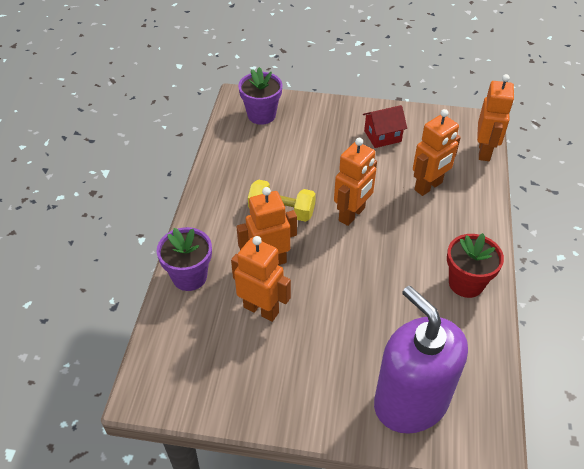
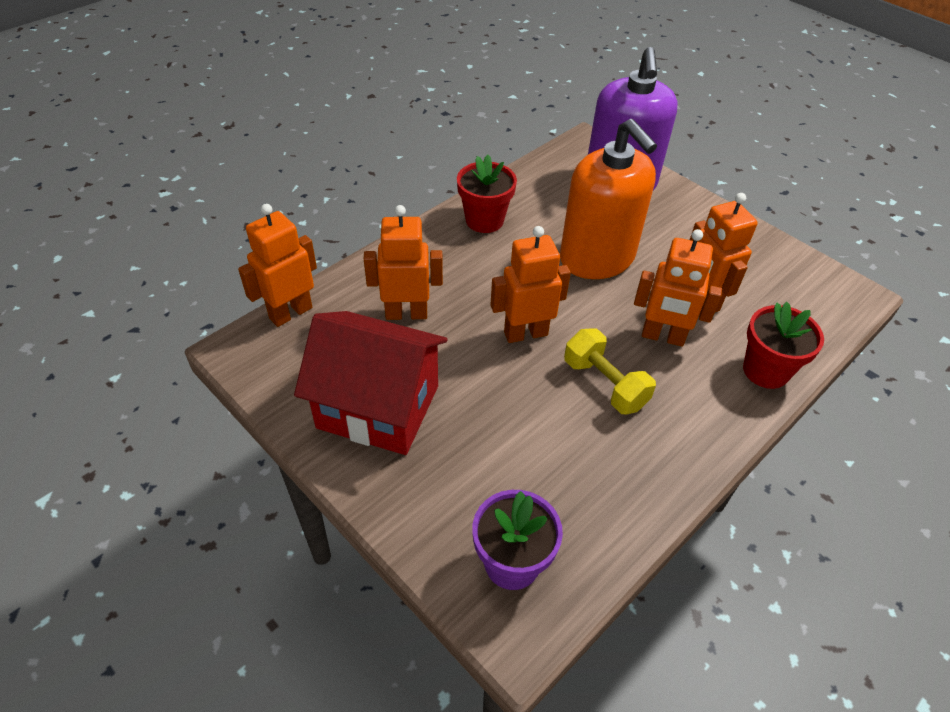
camera: 145 degrees left, 0 degrees up
purple flower pot [157,227,212,291] -> red flower pot [743,302,824,389]
red house [363,105,407,148] -> red house [294,311,447,455], size x1.99
none -> orange soap dispenser [560,119,657,279]

